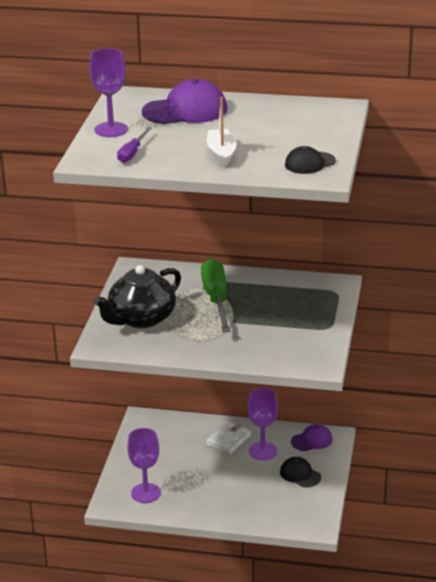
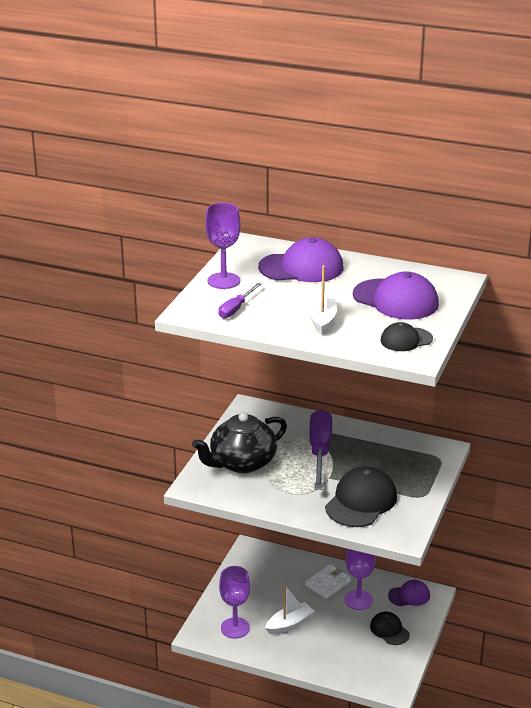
camera: 10 degrees right, 0 degrees up
green screwdriver [201,259,231,333] -> purple screwdriver [309,409,332,490]
none -> white boat [265,585,314,634]
none -> black cap [325,466,397,527]
none -> purple cap [353,272,439,320]

